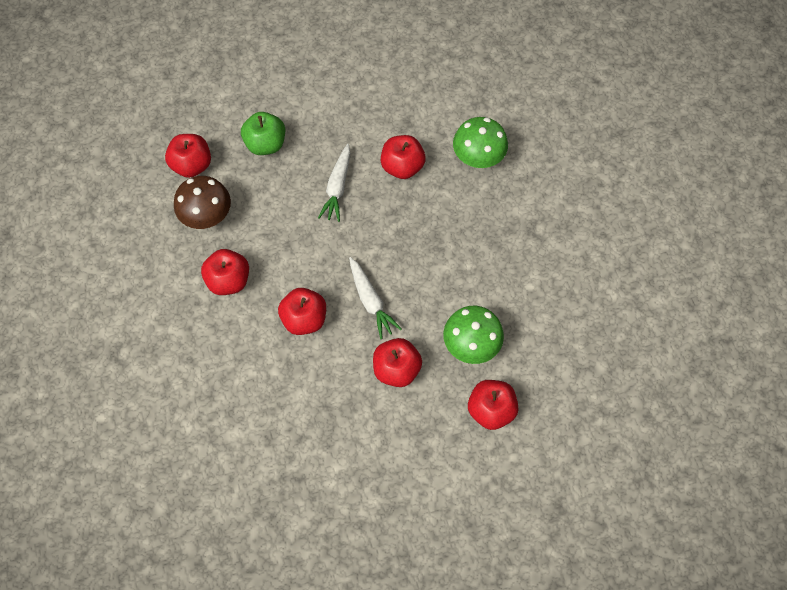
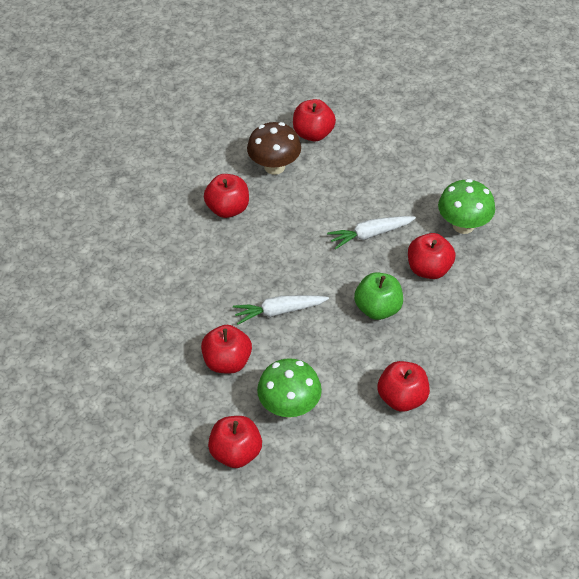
camera: 60 degrees right, 15 degrees down
green apple [241,112,285,155] -> green apple moved to [354,272,403,320]
red apple [278,288,326,335] -> red apple moved to [378,361,430,412]
white carrot [349,257,401,339] -> white carrot turned 45 degrees clockwise [233,295,329,325]
green mushroom [453,117,508,168] -> green mushroom moved to [438,179,495,234]

